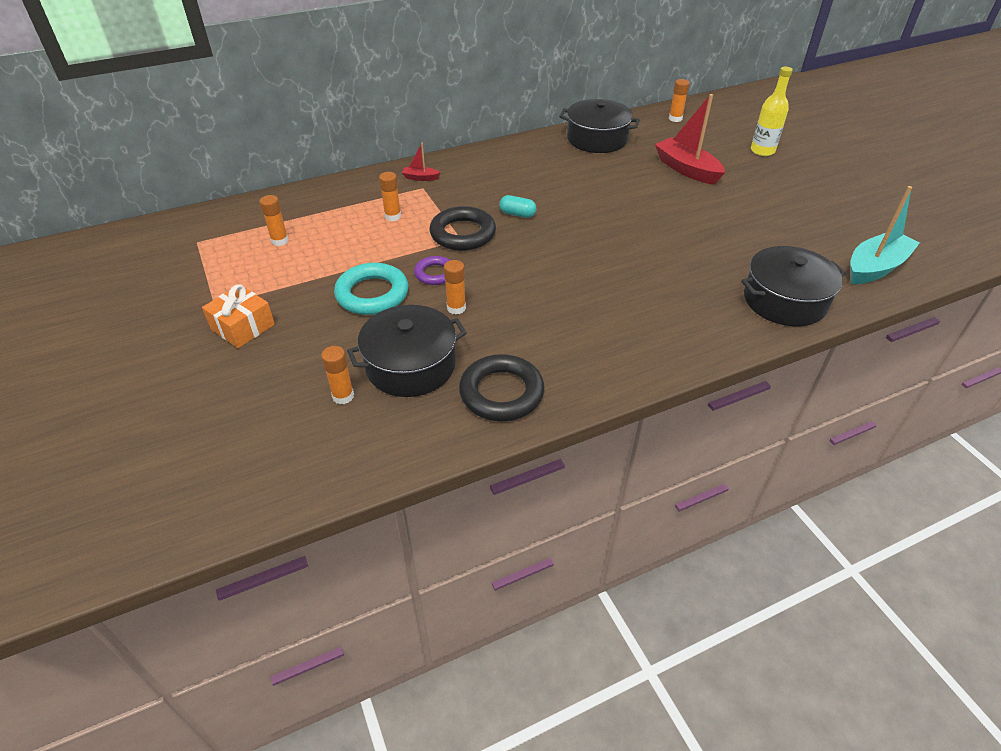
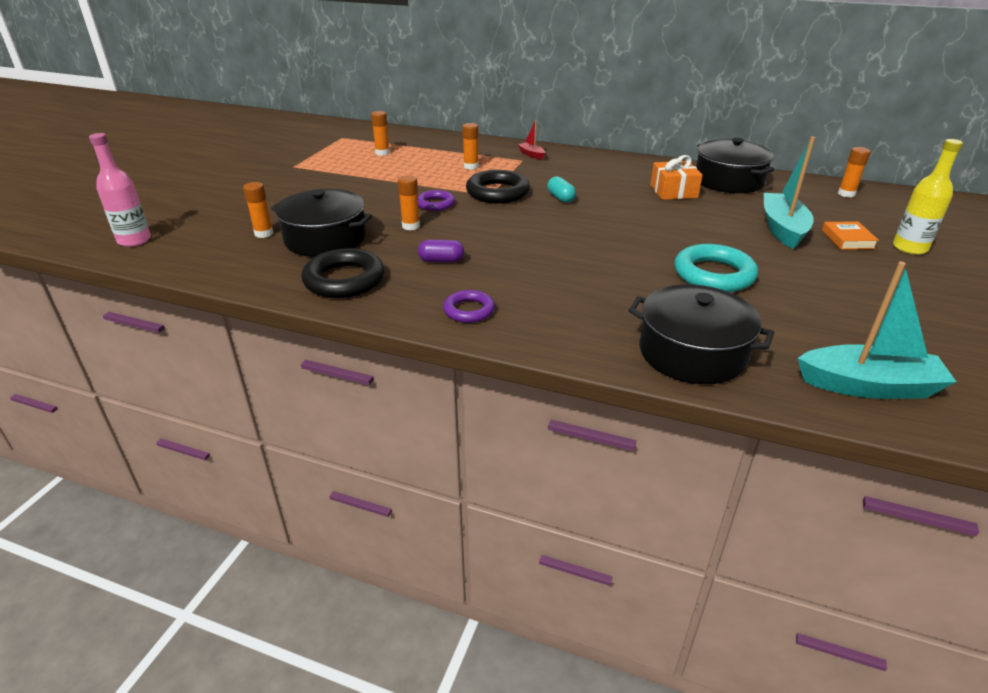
camera: 45 degrees right, 10 degrees down
orange gift [202,284,275,348] -> orange gift moved to [650,155,703,200]
turquoise ring [334,263,408,315] -> turquoise ring moved to [674,244,758,292]
red boat [655,94,725,185] -> turquoise boat [764,137,815,249]
none -> pink bottle [89,133,151,247]
none -> purple capsule [418,240,464,262]
none -> purple ring [443,290,495,323]
none -> orange book [822,221,879,250]

